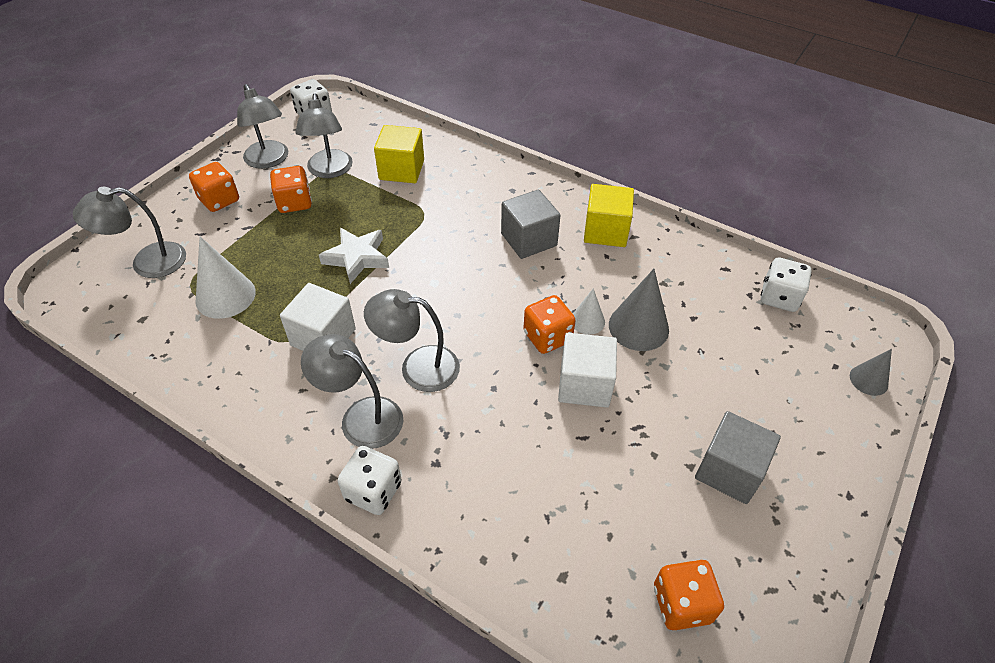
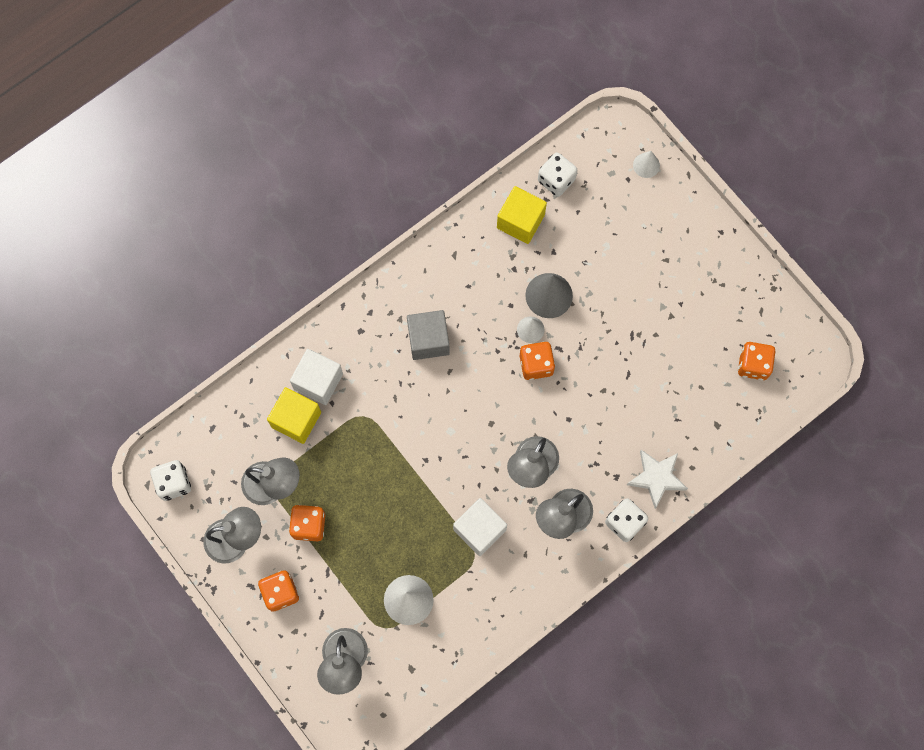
camera: 70 degrees left, 25 degrees up
white star [319,228,389,284] -> white star moved to [627,450,688,509]
white cube [558,333,617,407] -> white cube moved to [290,349,343,405]
yellow cube [584,184,634,247] -> yellow cube moved to [497,186,547,244]
grey cube [695,411,781,504] -> none
grey cone [850,349,892,396] -> white cone [633,151,660,178]

